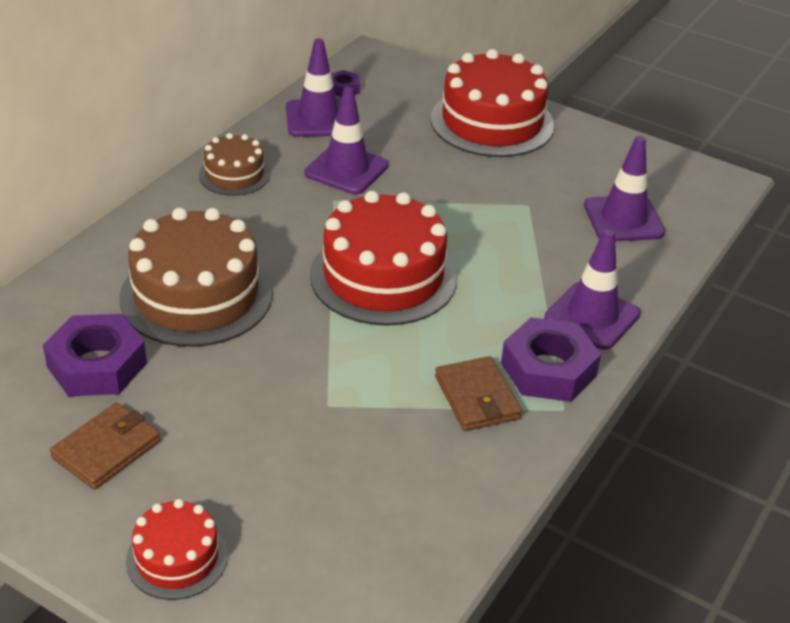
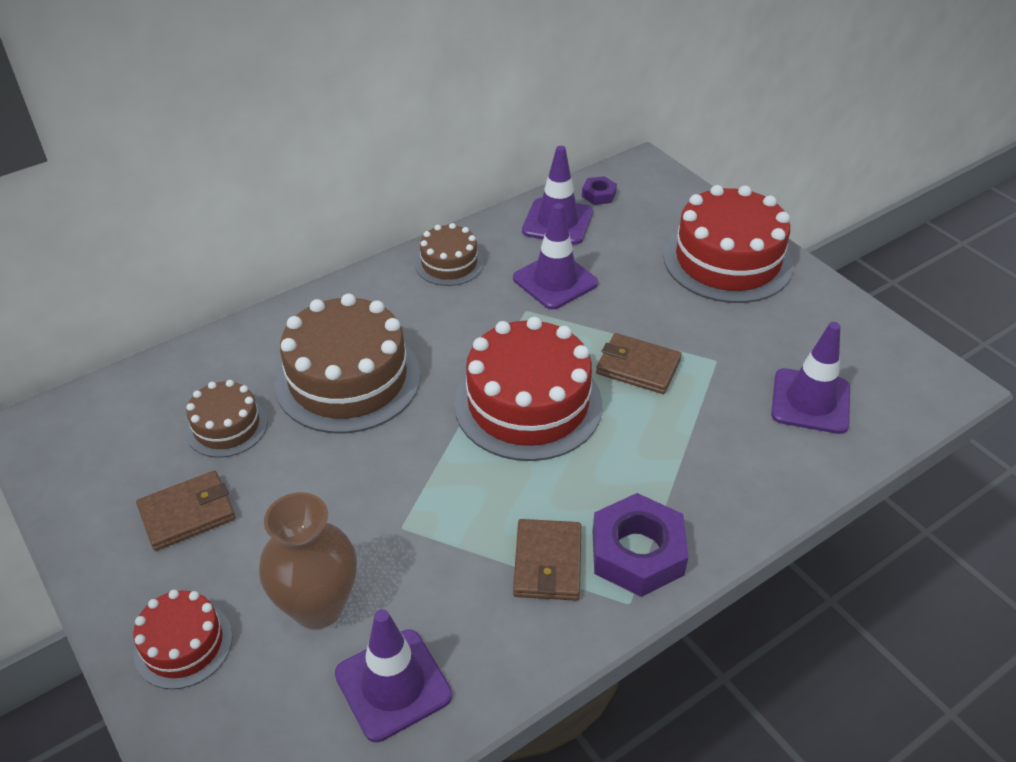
camera: 25 degrees right, 5 degrees up
purple nut [43,314,147,396] -> brown cake [185,380,267,458]
purple traffic cone [544,229,641,350] -> purple traffic cone moved to [335,609,452,742]
none -> brown vase [259,492,357,629]
none -> brown wallet [596,333,682,394]

